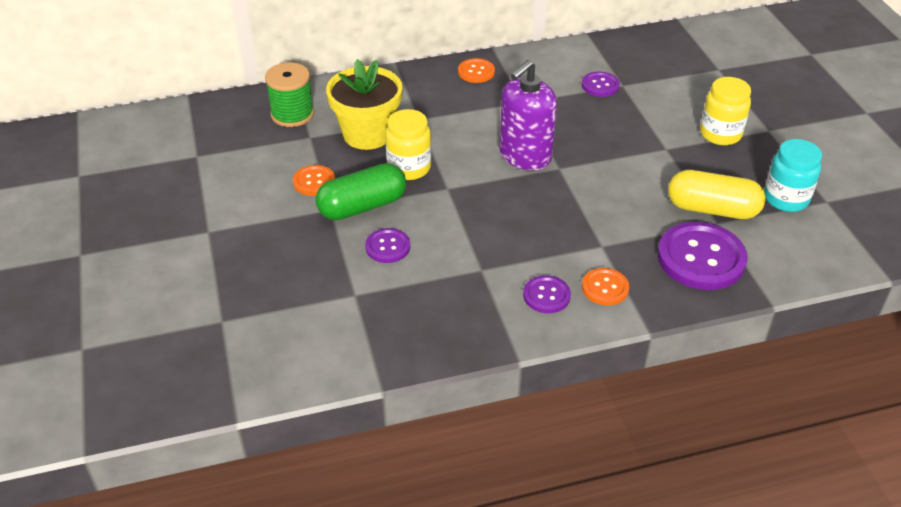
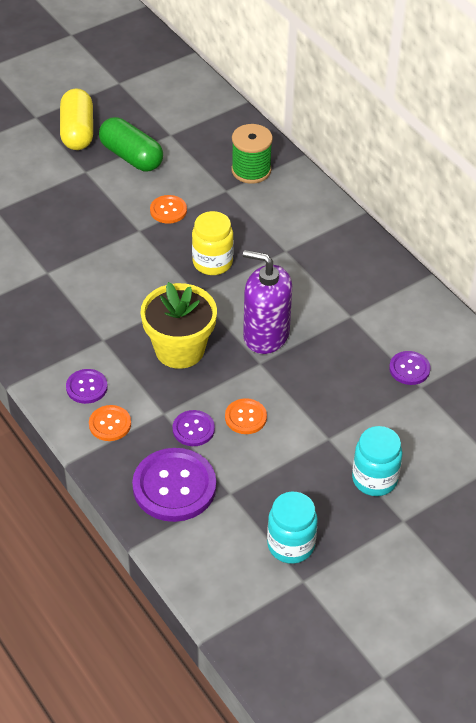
camera: 70 degrees right, 5 degrees up
green capsule [316,163,406,220] -> green capsule moved to [99,117,163,171]
yellow flower pot [326,59,402,150] -> yellow flower pot moved to [140,282,217,369]
purple button [365,228,410,263] -> purple button moved to [173,410,215,446]
orange button [458,58,495,83] -> orange button moved to [225,398,267,434]
yellow capsule [668,170,765,219] -> yellow capsule moved to [60,88,93,150]
yellow jar [700,77,751,145] -> turquoise jar [352,426,402,496]

